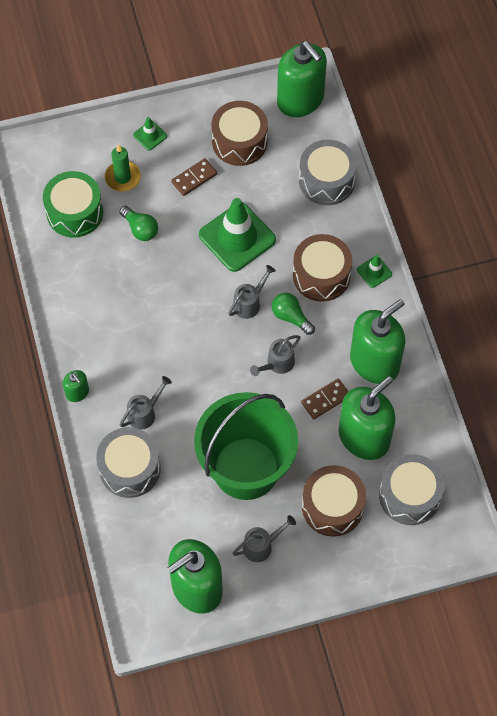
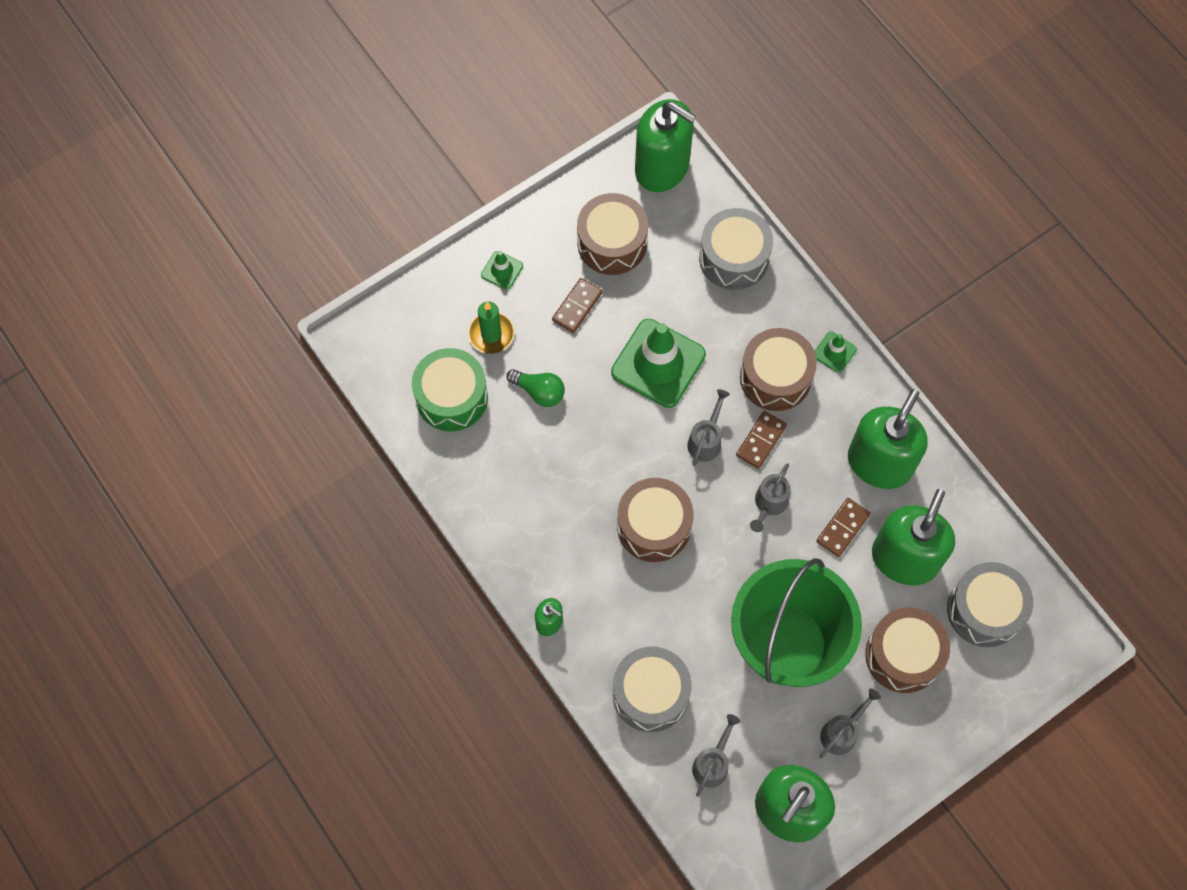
camera: 20 degrees left, 5 degrees up
grey watering can [120,376,172,430] -> grey watering can moved to [692,714,740,797]
green light bulb [272,293,315,335] -> brown domino [736,411,787,469]
none -> brown drum [617,478,693,562]

